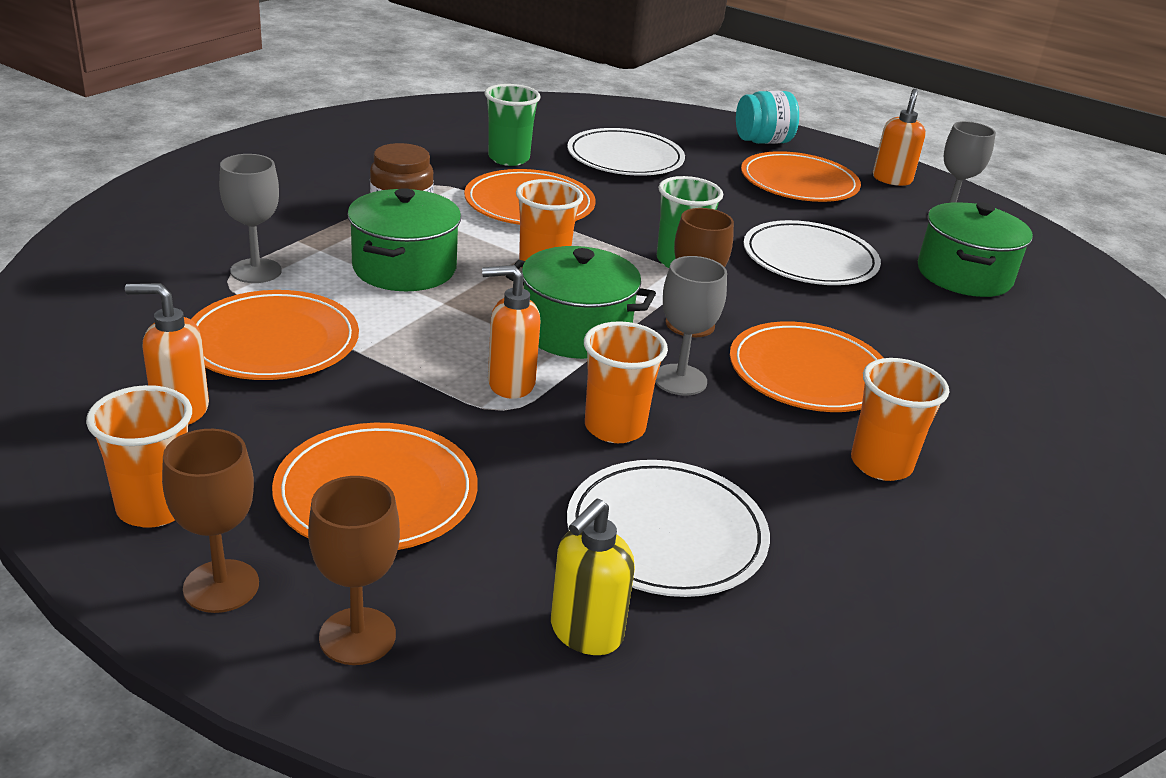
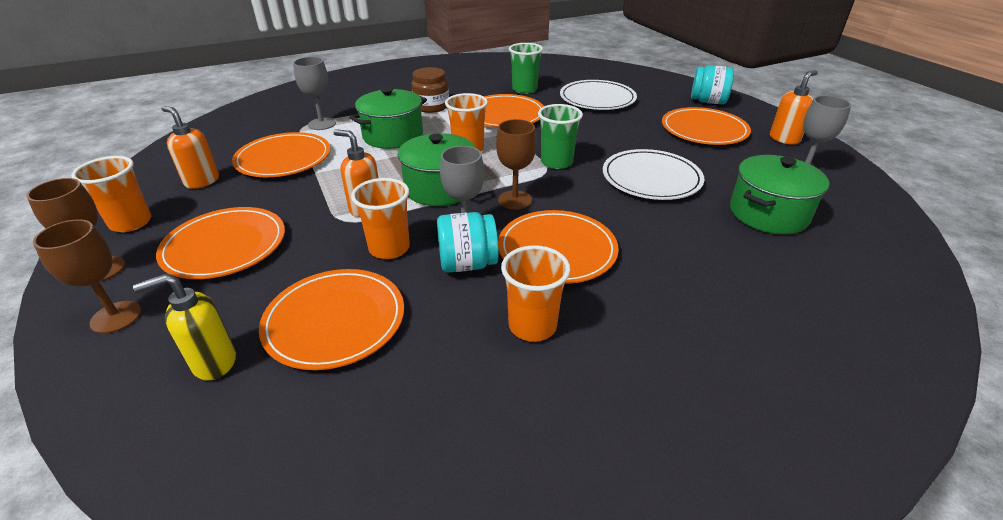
camera: 35 degrees right, 5 degrees up
white plate [567,460,770,597] -> orange plate [259,269,404,370]
none -> turquoise jar [437,212,499,273]

